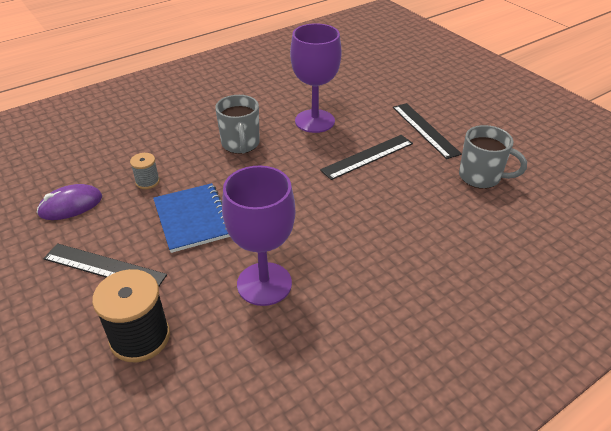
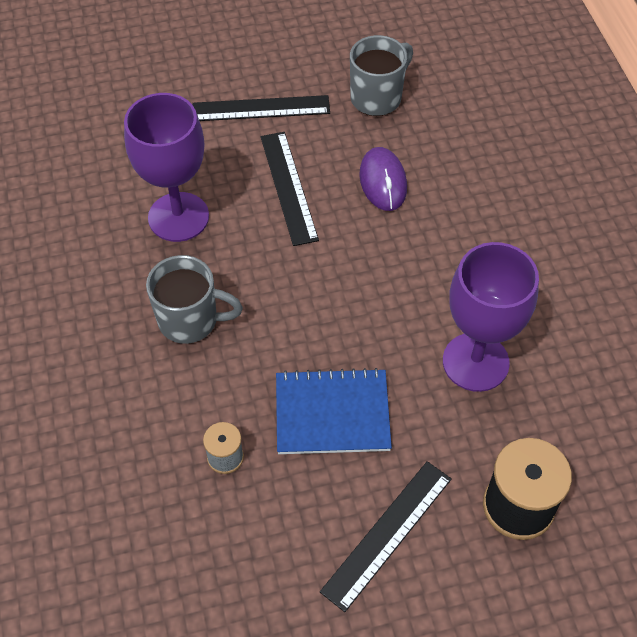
camera: 70 degrees left, 15 degrees up
purple mouse [37,184,102,220] -> purple mouse moved to [359,147,407,211]

